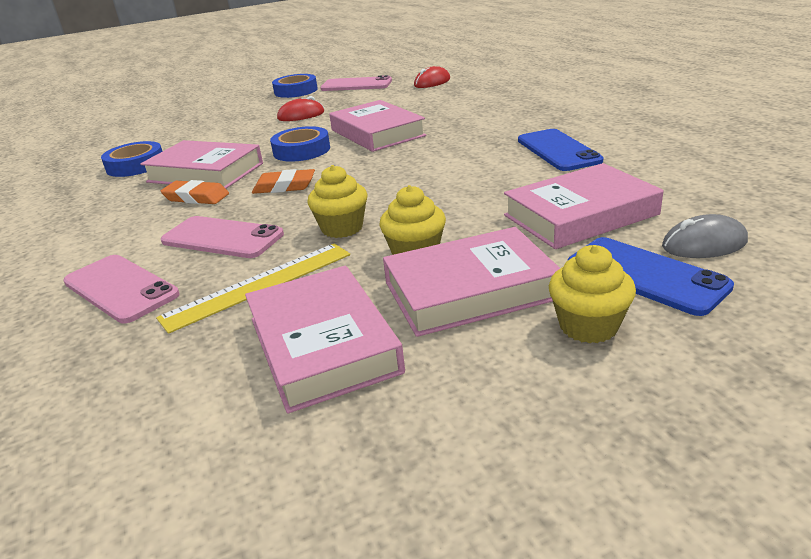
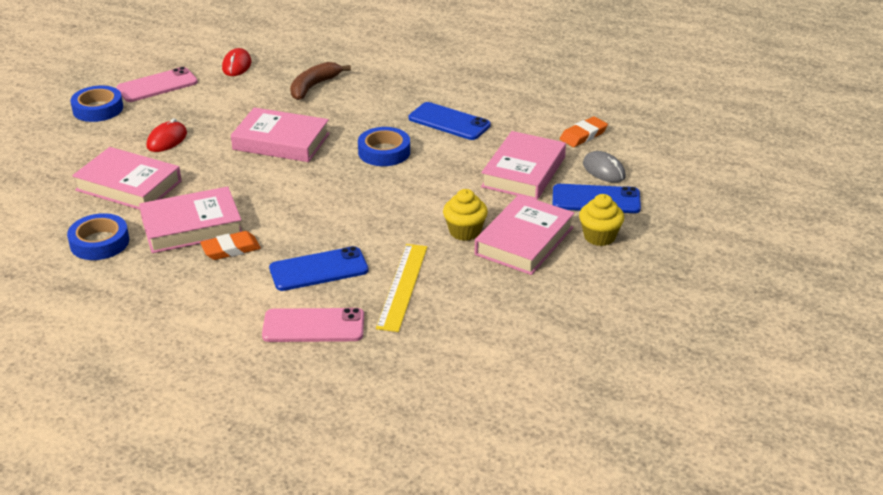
camera: 45 degrees left, 5 degrees up
pink phone [161,216,284,258] -> blue phone [269,246,369,291]
pink book [245,266,405,414] -> pink book moved to [72,147,181,210]
orange eraser [252,169,315,194] -> orange eraser moved to [560,116,608,147]
blue tape [270,126,330,162] -> blue tape moved to [358,127,410,166]
yellow cupcake [307,165,367,238] -> none
grey mouse [662,214,748,258] -> grey mouse turned 75 degrees counterclockwise [583,151,626,183]
none -> brown banana [290,62,351,100]

